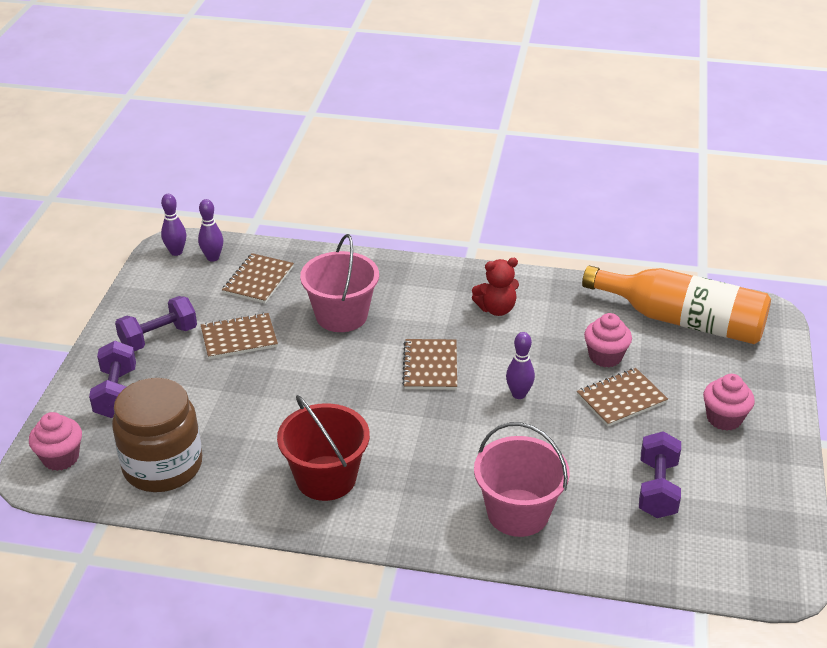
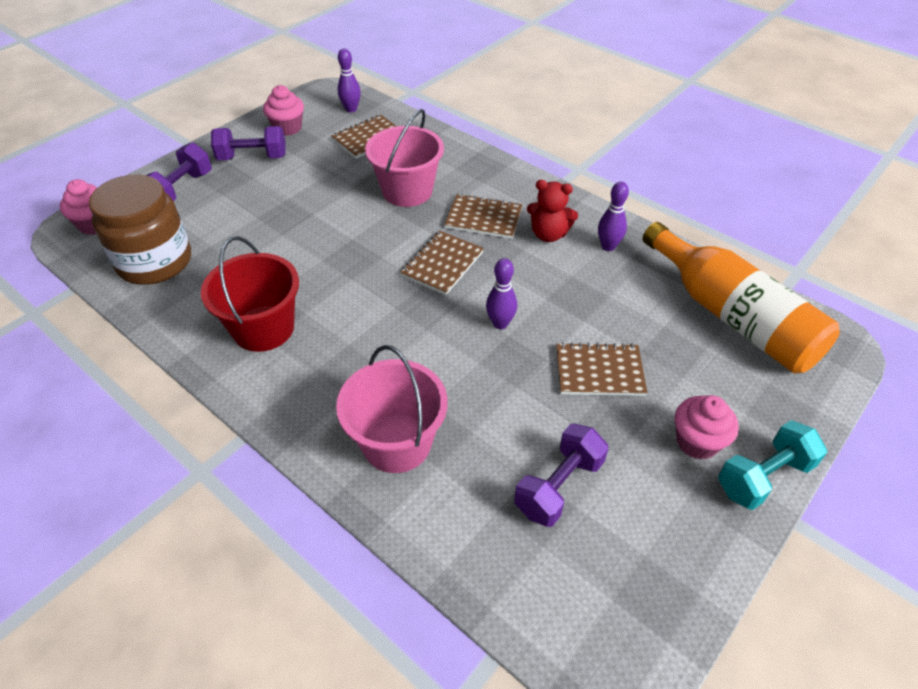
camera: 30 degrees right, 10 degrees up
purple bowling pin [161,194,186,256] -> purple bowling pin moved to [598,182,629,251]
brown notebook [201,313,278,359] -> brown notebook moved to [444,194,523,239]
pink cupcake [584,313,632,368] -> pink cupcake moved to [263,85,304,136]
none -> turquoise dumbbell [718,420,827,510]

